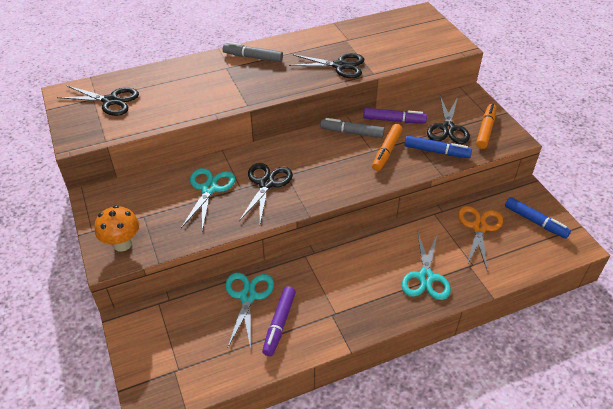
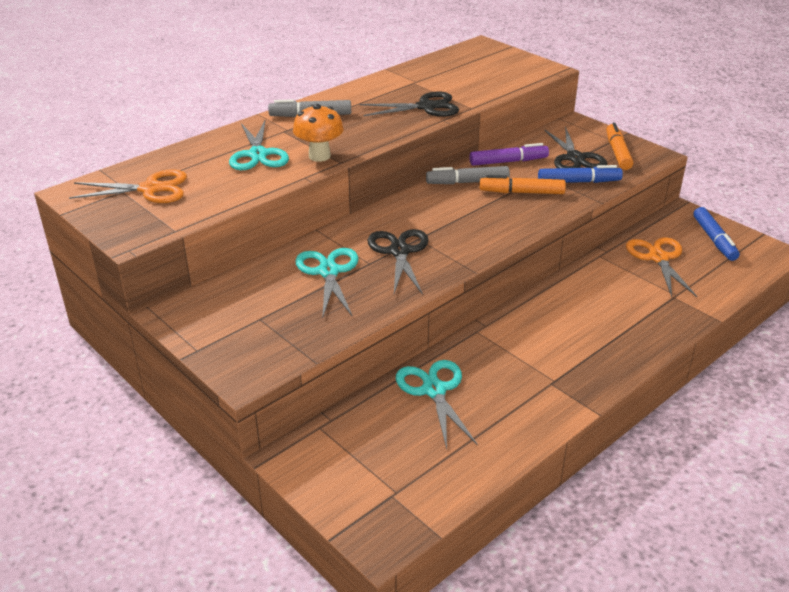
camera: 20 degrees left, 10 degrees down
black scissors [57,85,139,116] -> orange scissors [69,169,187,203]
orange mushroom [95,205,139,252] -> orange mushroom moved to [293,104,344,162]
purple marker [262,286,296,356] -> none
orange marker [372,124,402,171] -> orange marker turned 90 degrees clockwise [480,175,566,194]
turquoise scissors [402,233,451,300] -> turquoise scissors moved to [229,121,289,170]
blue marker [505,197,571,239] -> blue marker turned 60 degrees clockwise [693,207,740,261]

